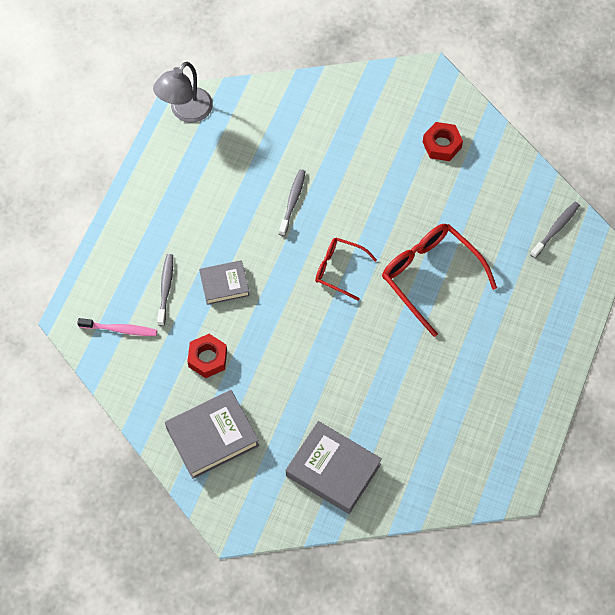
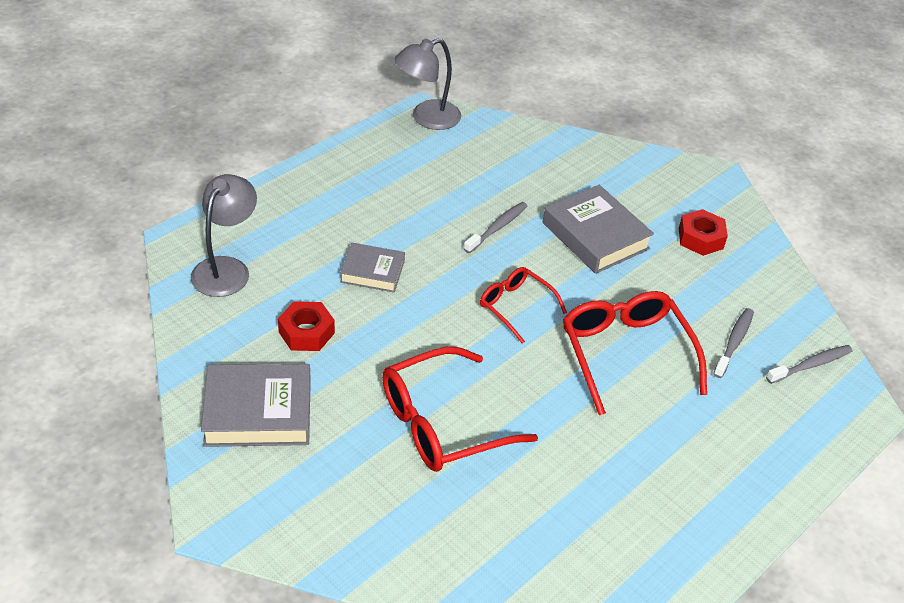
camera: 20 degrees right, 20 degrees down
pink toothbrush [77,318,157,336] -> grey lamp [191,174,257,297]
grey toothbrush [157,254,173,326] -> grey toothbrush moved to [713,308,754,378]
grey book [286,421,382,514] -> grey book moved to [543,185,654,274]
none -> red glasses [382,347,538,472]

